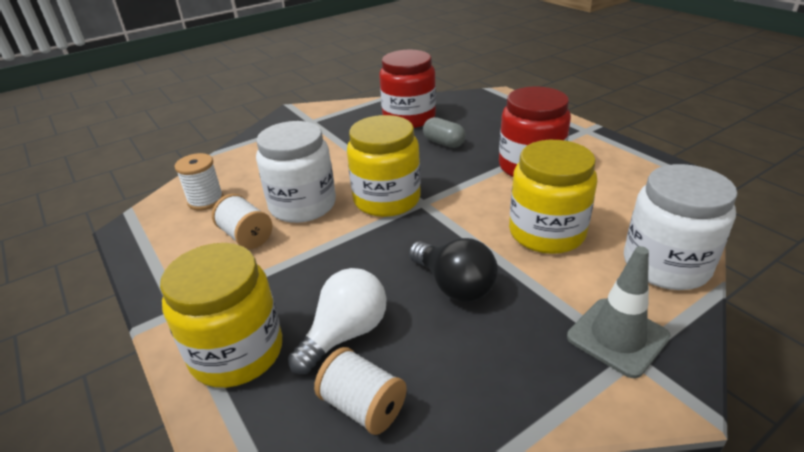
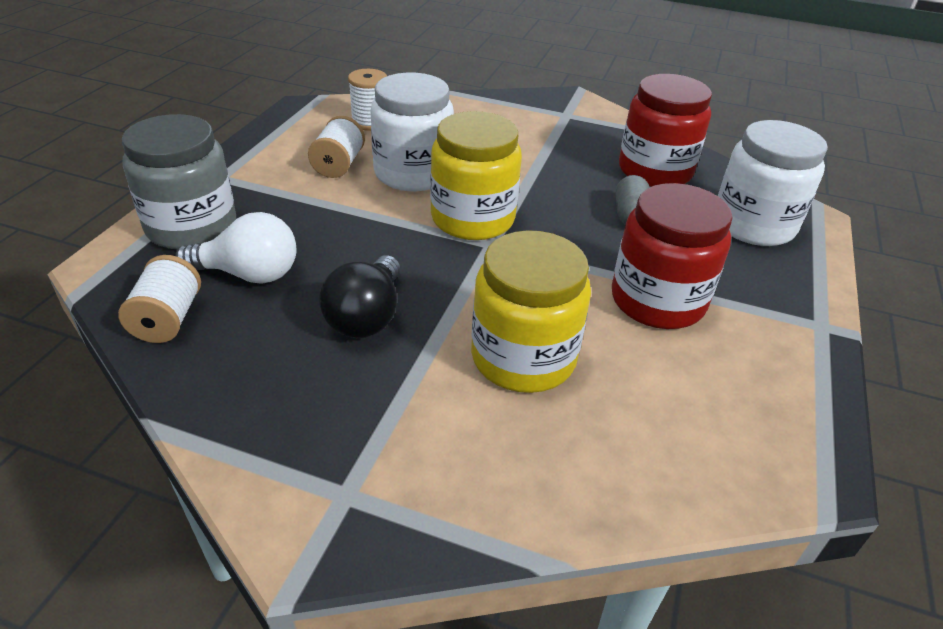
camera: 50 degrees right, 5 degrees up
yellow jar [160,243,282,388] -> grey jar [122,114,236,249]
grey traffic cone [567,246,671,378] -> none
white jar [624,164,737,290] -> white jar moved to [718,120,828,246]

